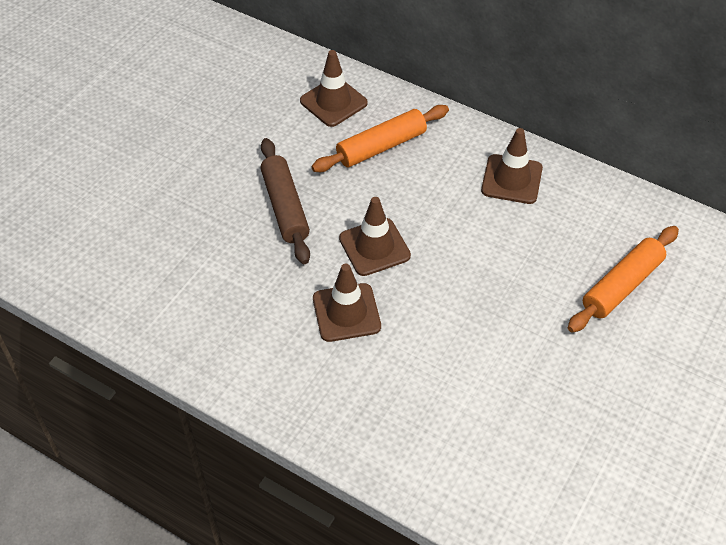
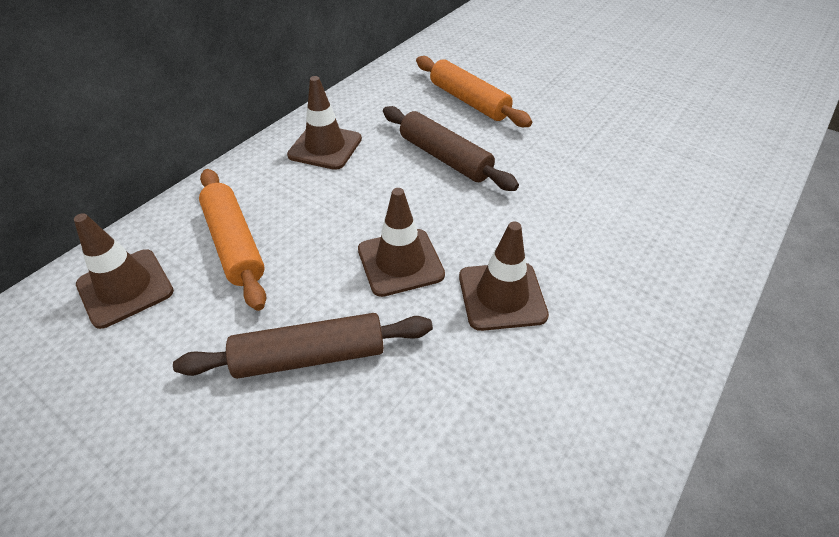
camera: 85 degrees left, 5 degrees down
none -> brown rolling pin [383,106,519,191]

